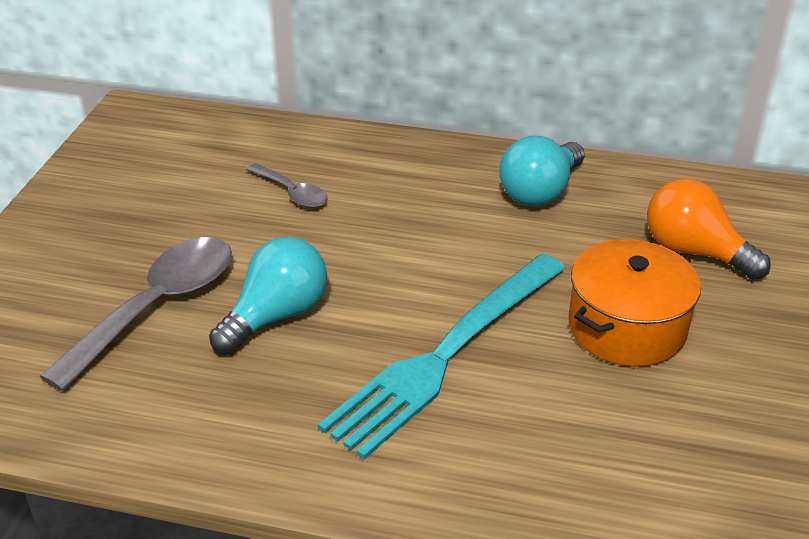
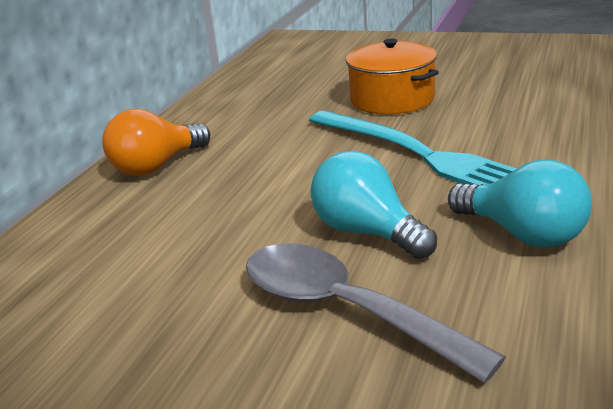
camera: 80 degrees left, 10 degrees down
grey spoon [246,163,328,208] -> none
turquoise light bulb [499,136,585,206] -> turquoise light bulb moved to [448,159,592,248]
orange light bulb [647,179,771,280] -> orange light bulb moved to [102,109,211,176]

